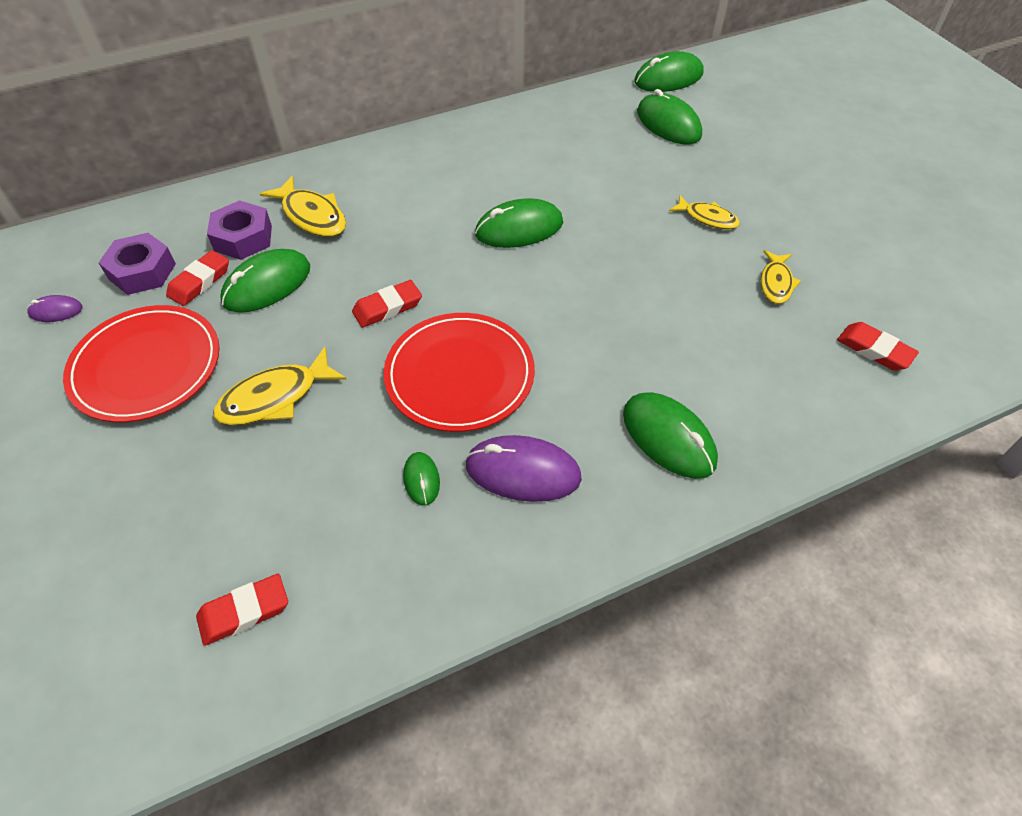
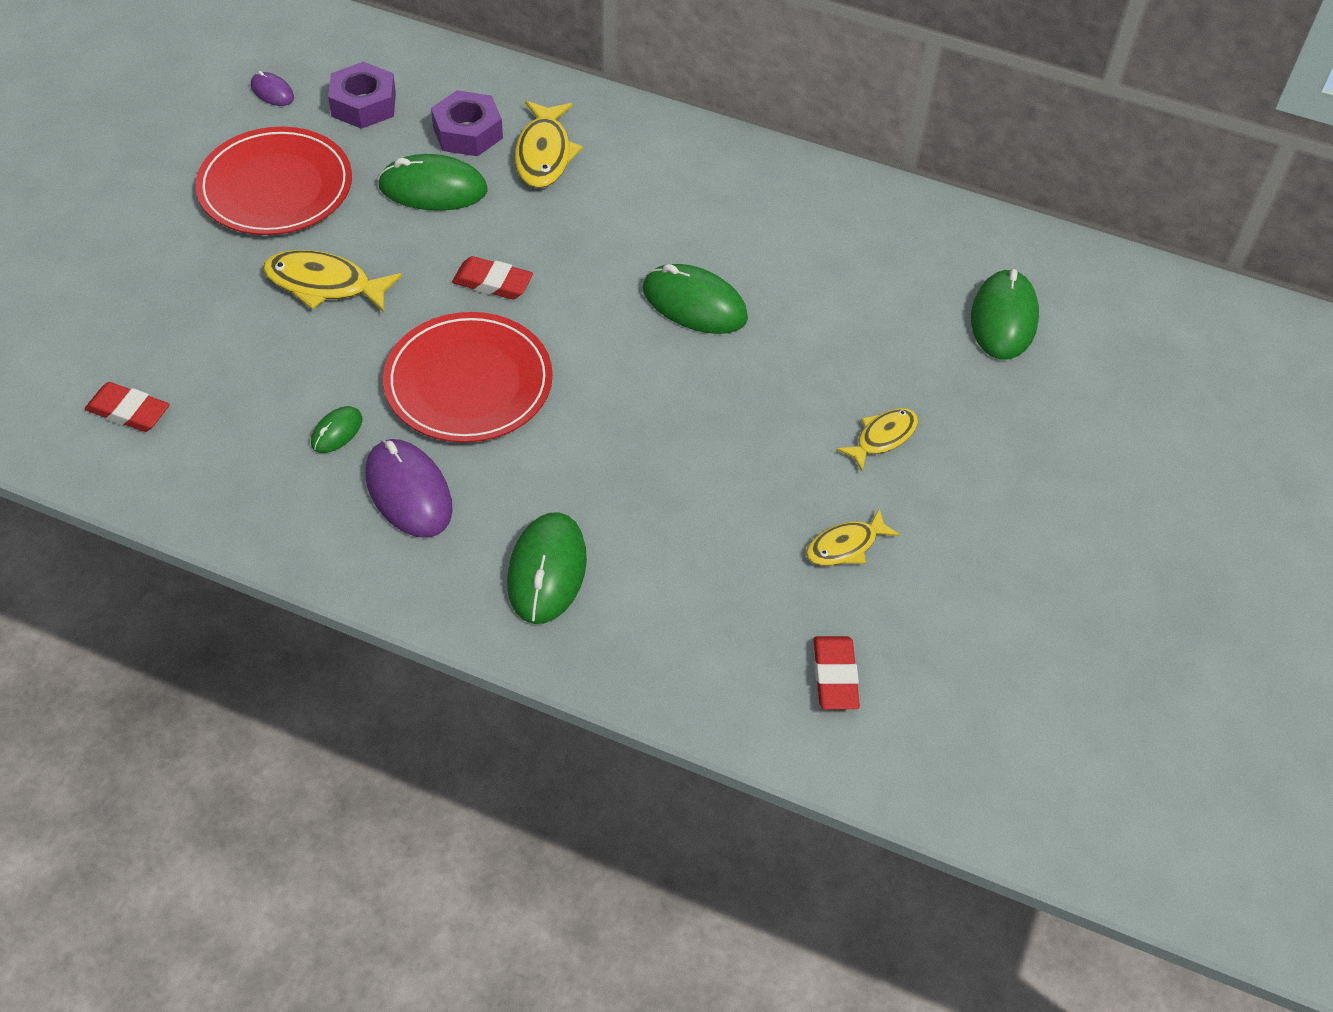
camera: 45 degrees right, 0 degrees up
red eraser [166,250,229,306] -> none
green mouse [634,51,703,92] -> none
yellow fish [669,195,740,229] -> yellow fish turned 120 degrees counterclockwise [836,408,918,471]

